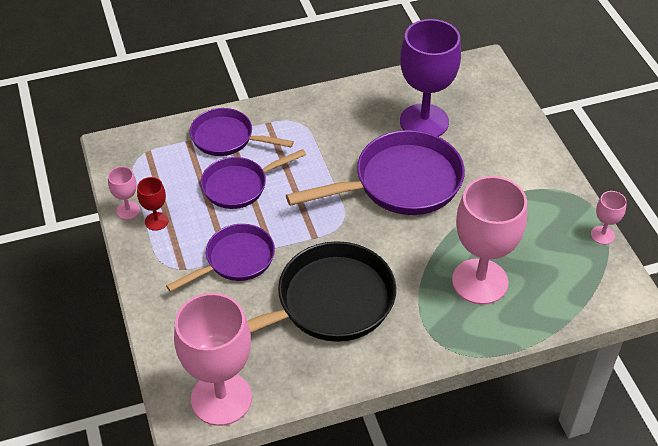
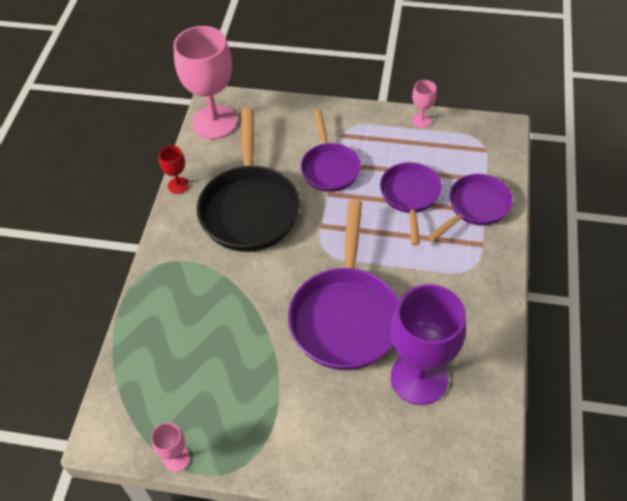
camera: 120 degrees right, 5 degrees up
red goblet [137,177,168,231] -> red goblet moved to [159,145,189,194]
pink goblet [452,176,527,305] -> none

